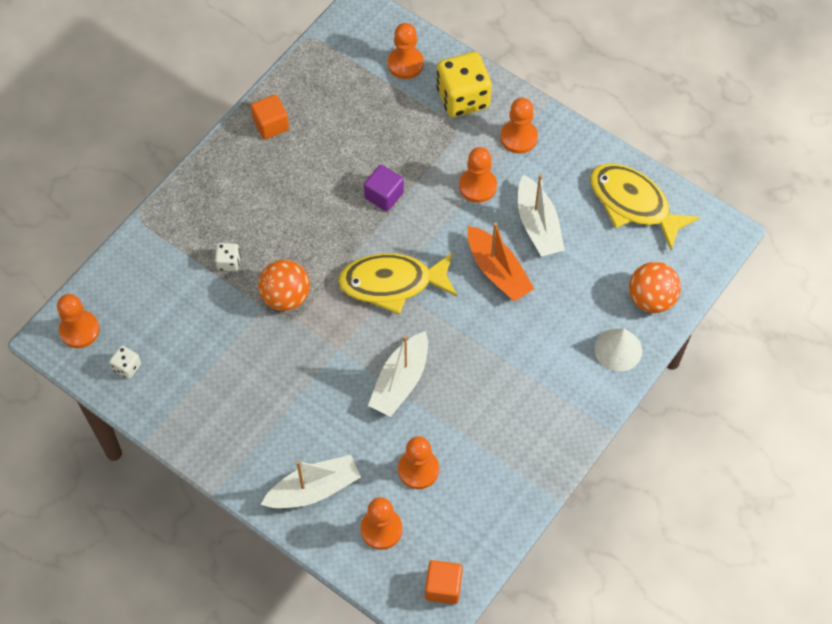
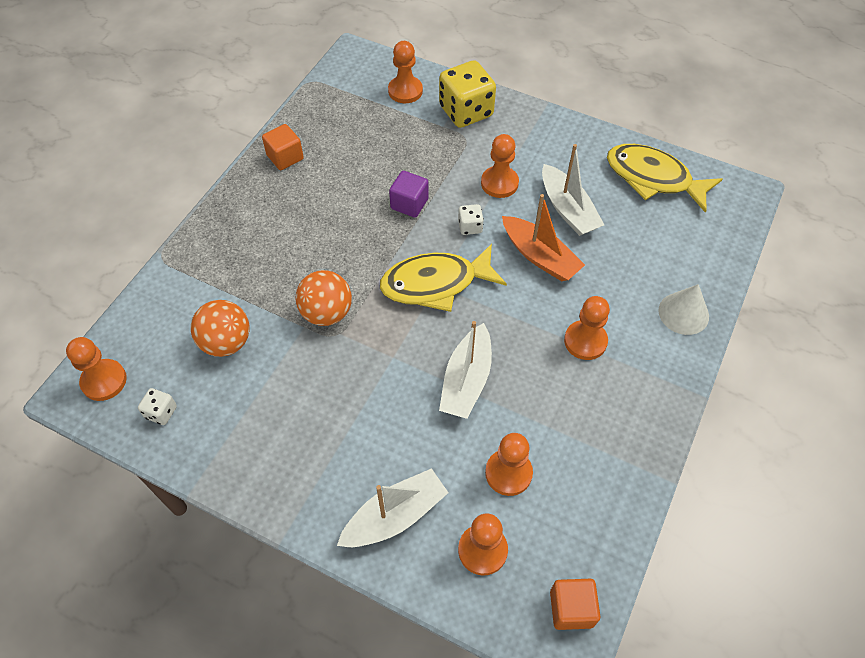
camera: 10 degrees left, 5 degrees down
white dice [215,243,240,271] -> white dice moved to [458,204,484,235]
orange pawn [500,98,538,154] -> orange pawn moved to [564,296,610,360]
orange ball [629,262,681,313] -> orange ball moved to [191,300,250,357]

